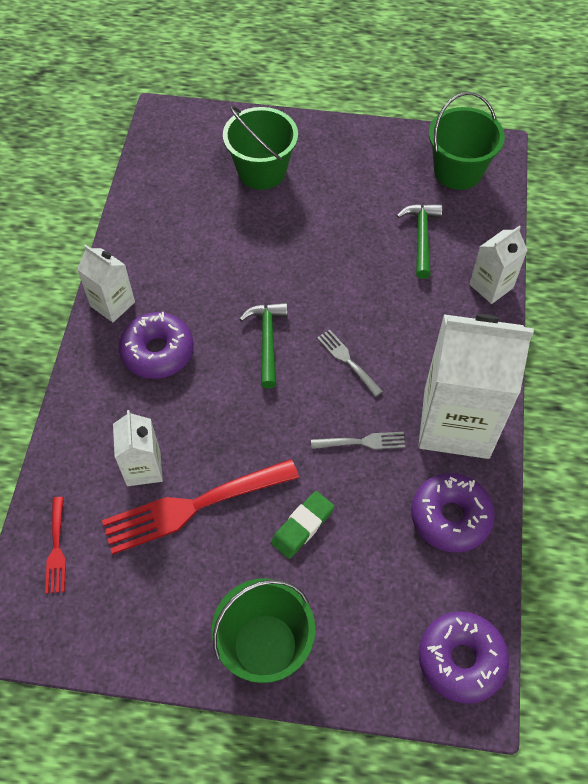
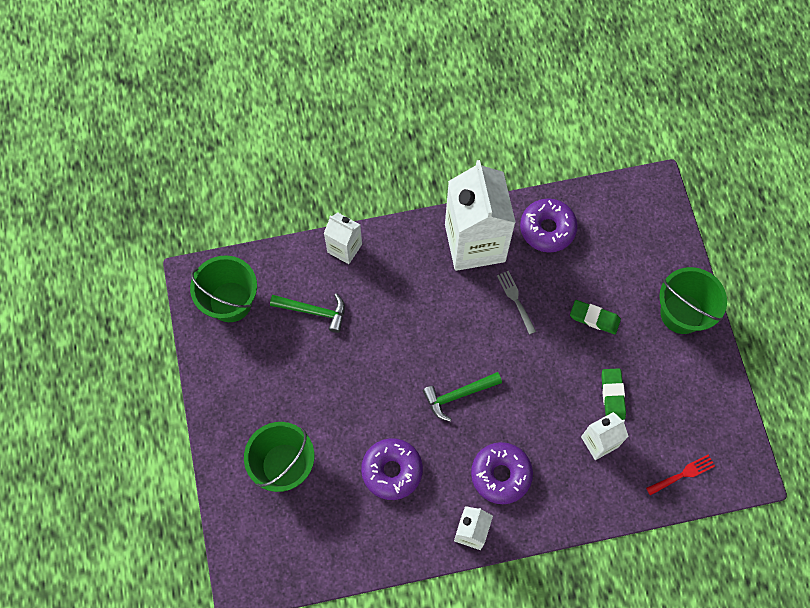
camera: 110 degrees left, 10 degrees up
red fork [102,459,299,555] -> green eraser [601,368,626,420]
grey fork [317,329,383,397] -> none
green hammer [396,204,442,279] -> green hammer turned 150 degrees counterclockwise [270,293,345,333]
purple donut [419,611,509,704] -> purple donut moved to [361,438,423,500]

